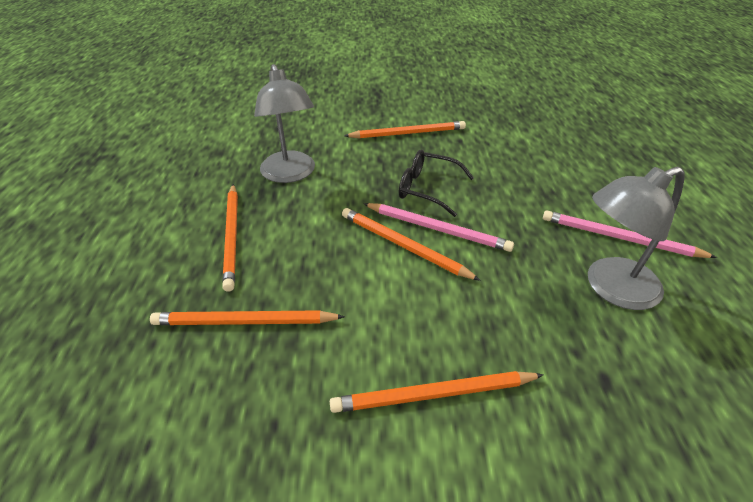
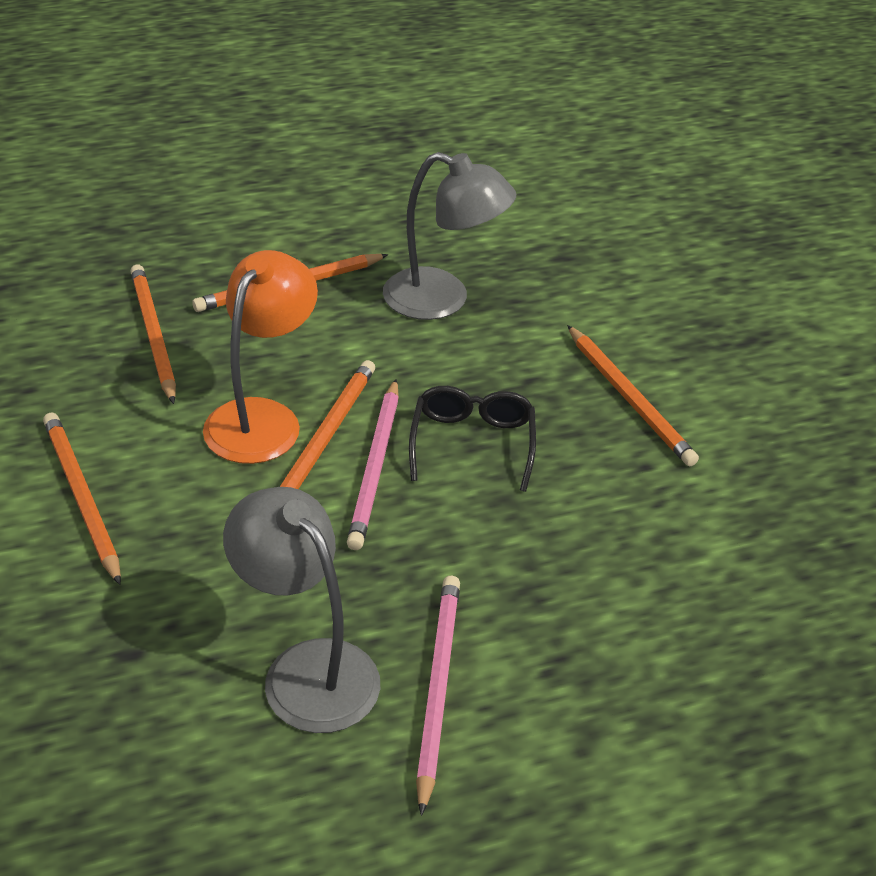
camera: 70 degrees right, 0 degrees up
grey lamp [254,64,315,183] -> grey lamp turned 120 degrees counterclockwise [383,152,516,320]
none -> orange lamp [203,250,318,464]

